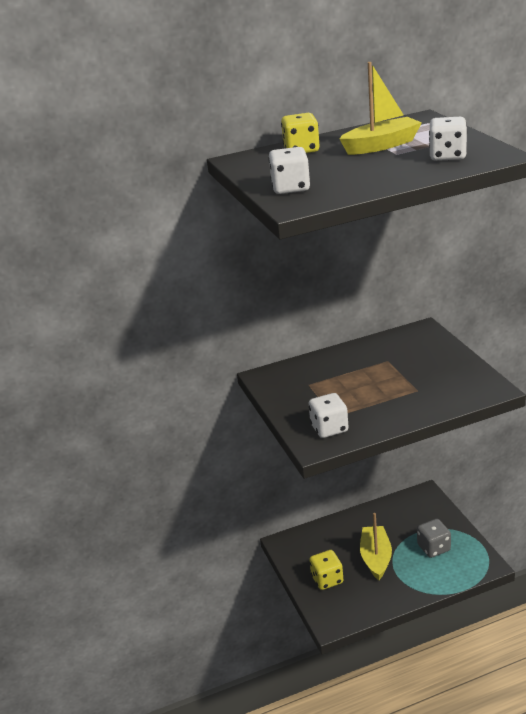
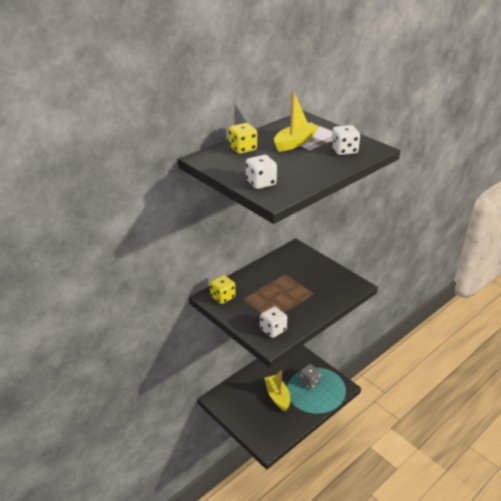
camera: 25 degrees left, 5 degrees up
yellow dice [309,550,343,590] -> yellow dice moved to [210,275,235,304]

